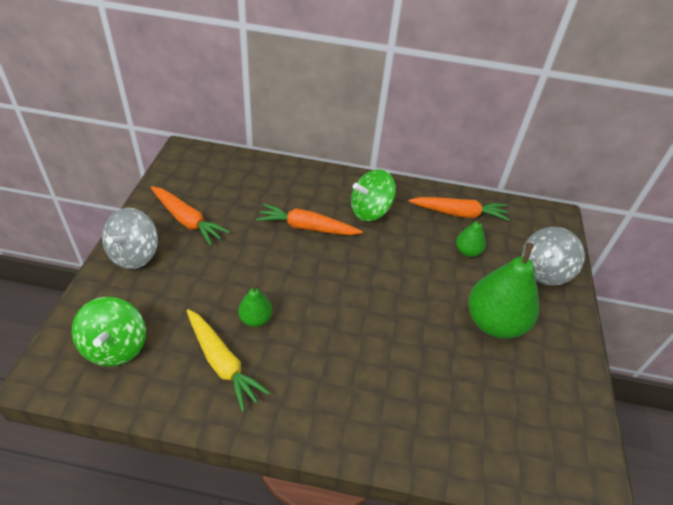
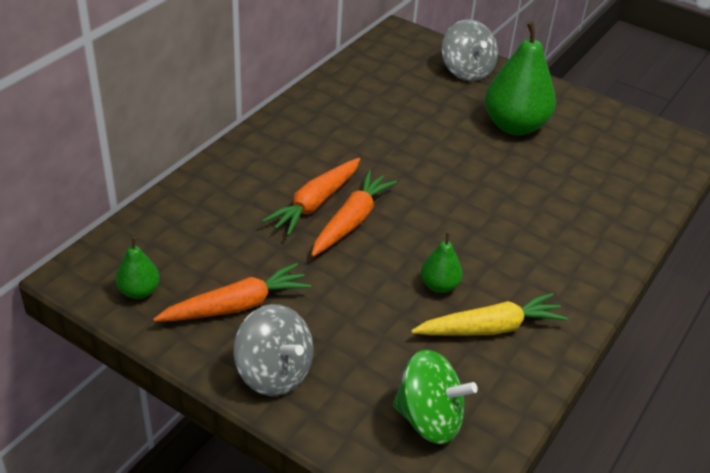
camera: 65 degrees left, 5 degrees down
green spinning top [351,169,396,221] -> none
orange carrot [408,197,510,221] -> orange carrot moved to [311,170,397,257]
green pear [456,217,486,257] -> green pear moved to [116,237,160,299]

